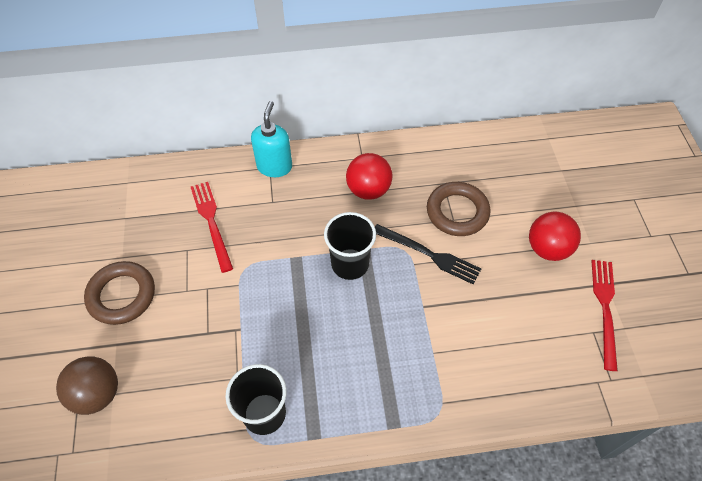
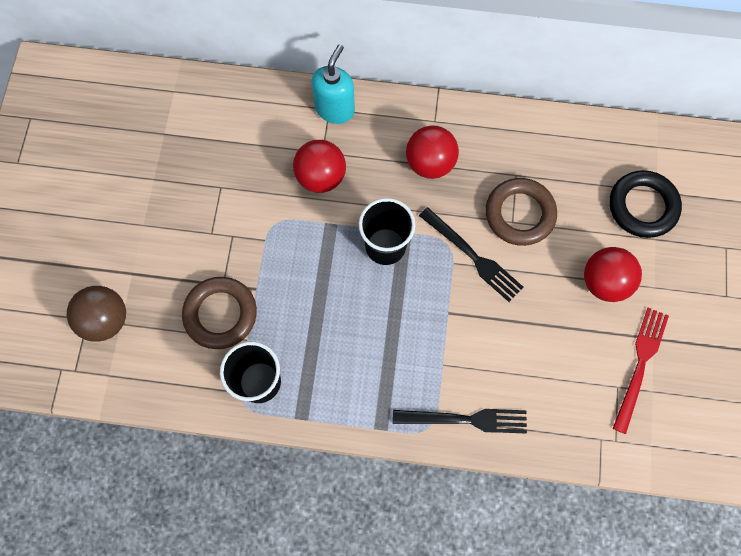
camera: 15 degrees right, 15 degrees up
brown ring [84,261,155,325] -> brown ring moved to [182,277,257,349]
red fork [191,182,233,273] -> none
none -> red ball [293,140,346,193]
none -> black fork [393,409,527,434]
none -> black ring [609,170,682,238]

